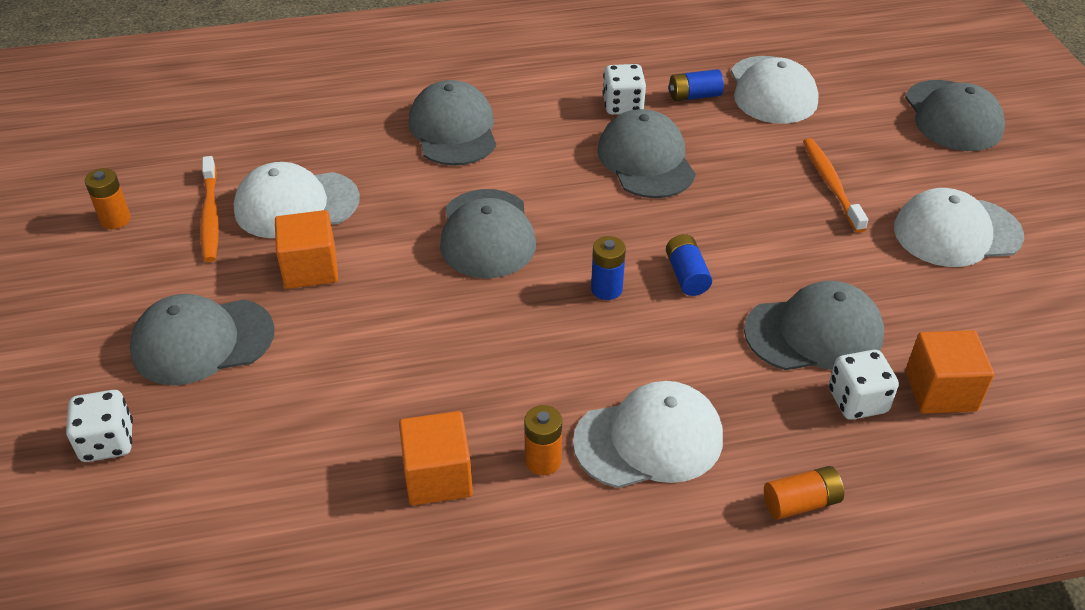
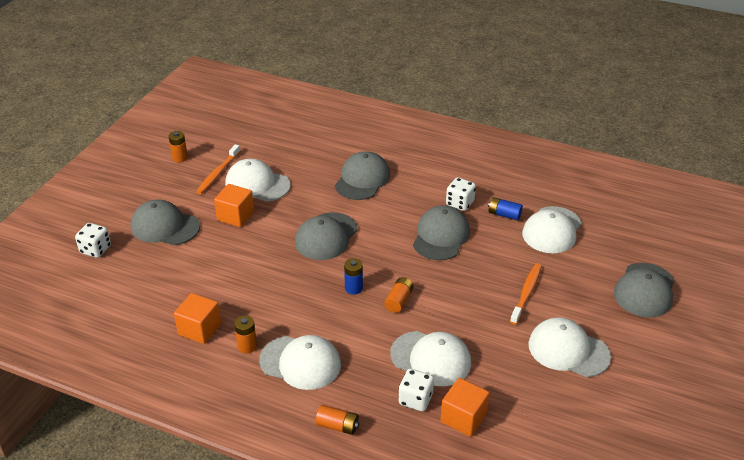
camera: 35 degrees right, 5 degrees down
blue battery [666,234,712,296] -> orange battery [384,277,413,313]
grey cap [744,281,884,370] -> white cap [390,331,471,386]

